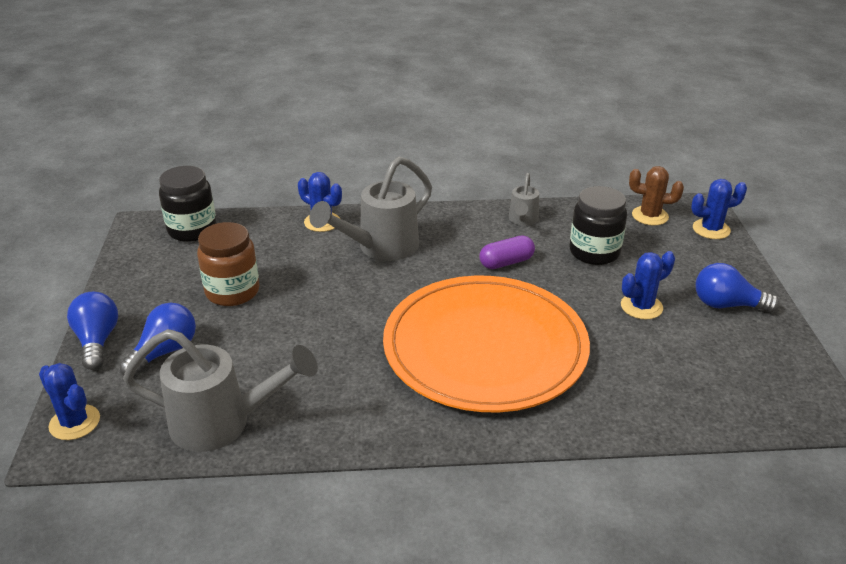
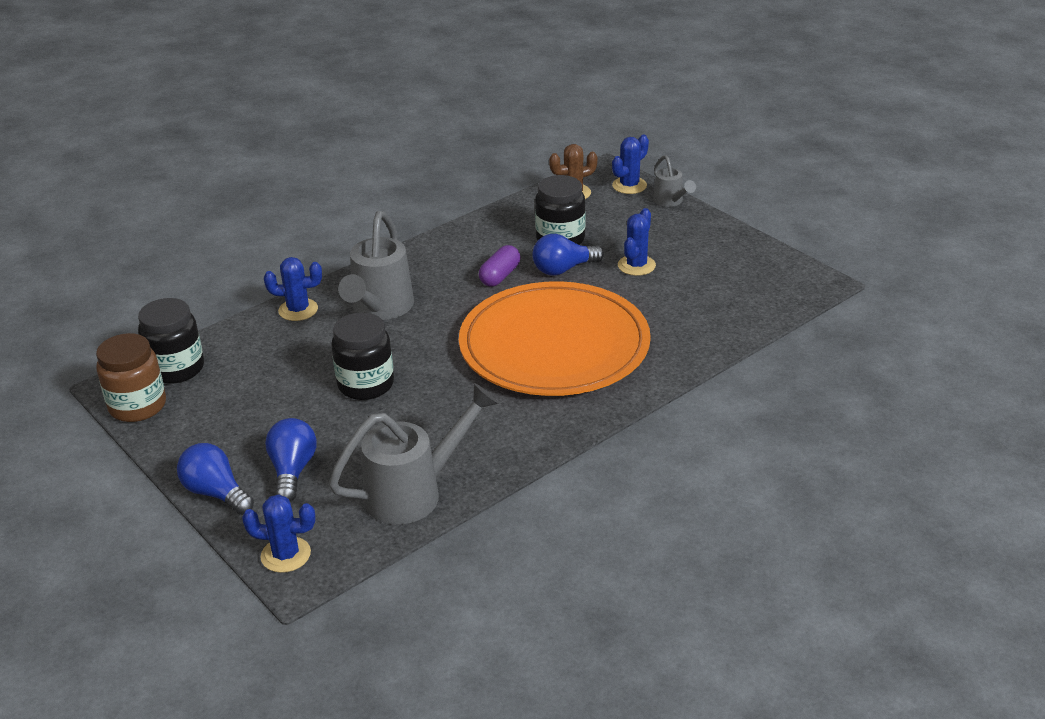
camera: 35 degrees left, 0 degrees up
brown jar [197,222,259,306] -> brown jar moved to [96,333,166,422]
grey watering can [509,173,539,226] -> grey watering can moved to [653,155,696,207]
blue light bulb [696,263,779,313] -> blue light bulb moved to [533,234,604,276]
none -> black jar [331,312,394,400]

